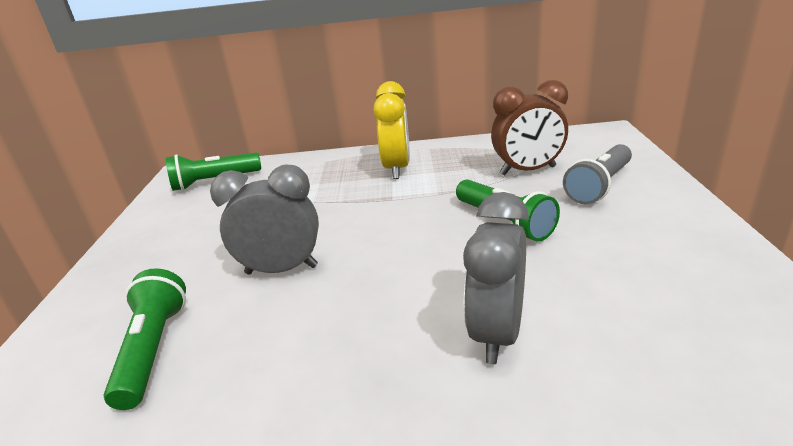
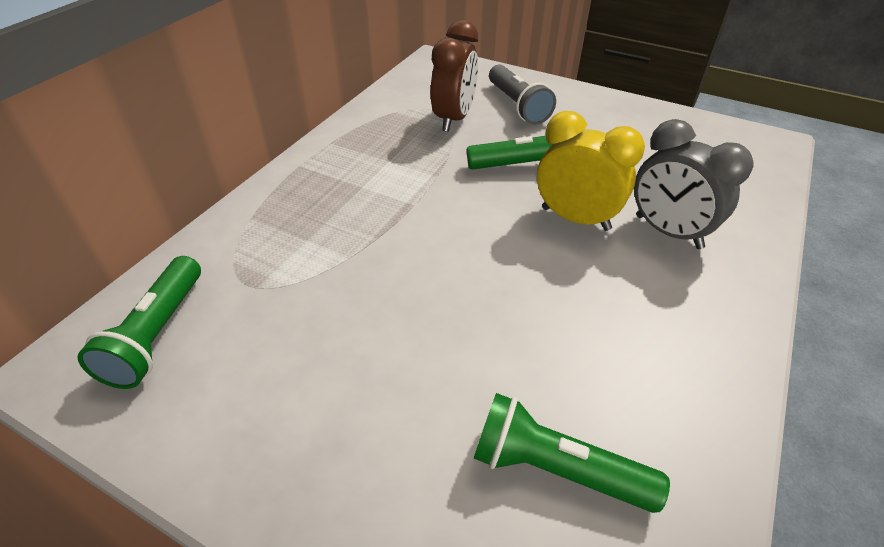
camera: 65 degrees left, 15 degrees up
grey clock [210,165,319,274] -> none
yellow clock [373,81,410,179] -> yellow clock moved to [537,111,645,231]

